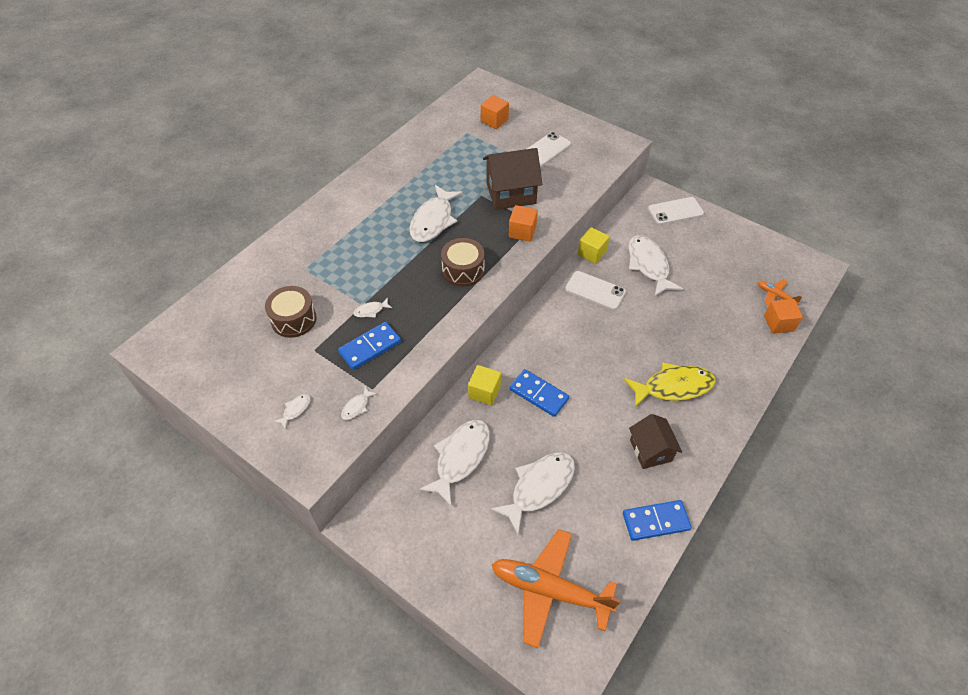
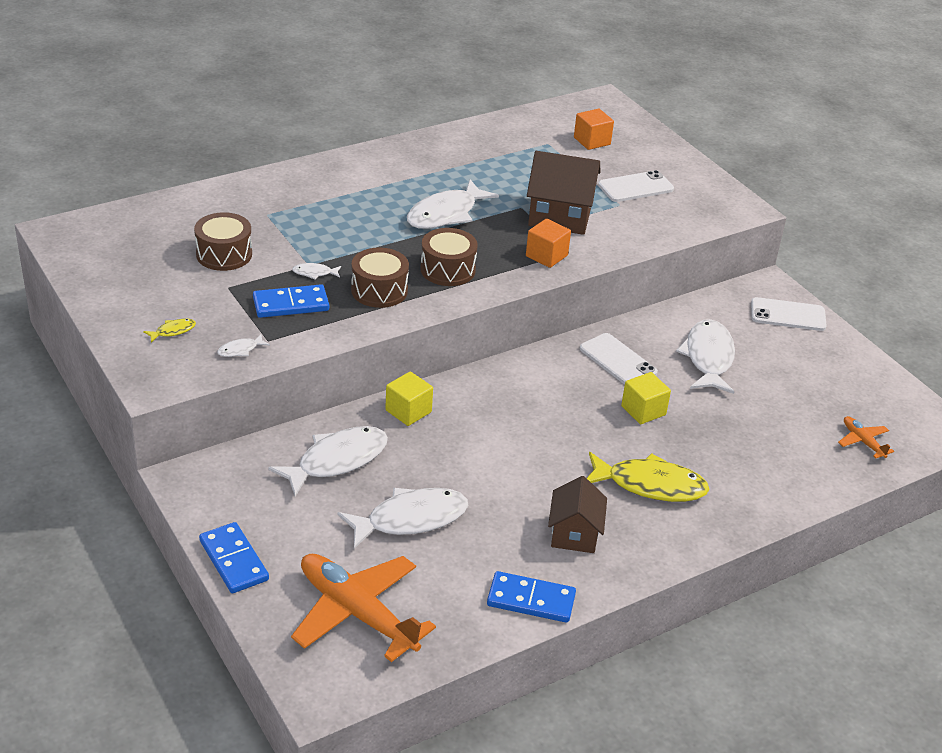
camera: 20 degrees right, 15 degrees down
white fish [274,394,311,430] -> yellow fish [143,319,196,343]
blue domino [509,369,569,417] -> blue domino moved to [199,522,269,593]
yellow cube [577,227,610,264] -> yellow cube moved to [621,372,671,424]
orange cube [764,299,803,334] -> none
none -> brown drum [351,248,409,308]

